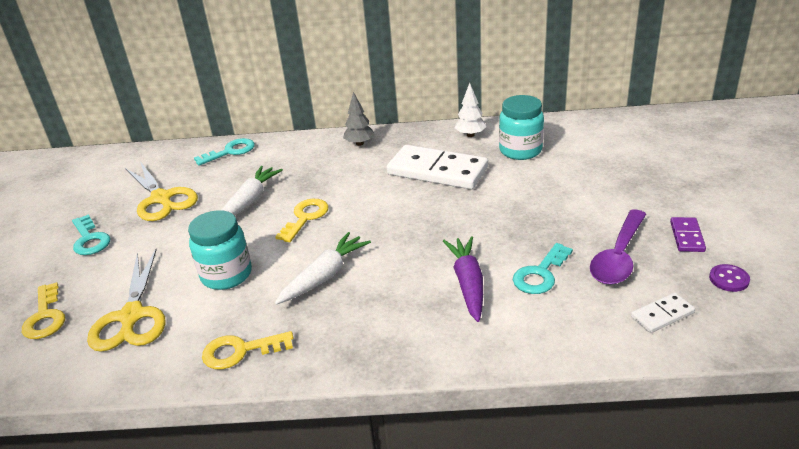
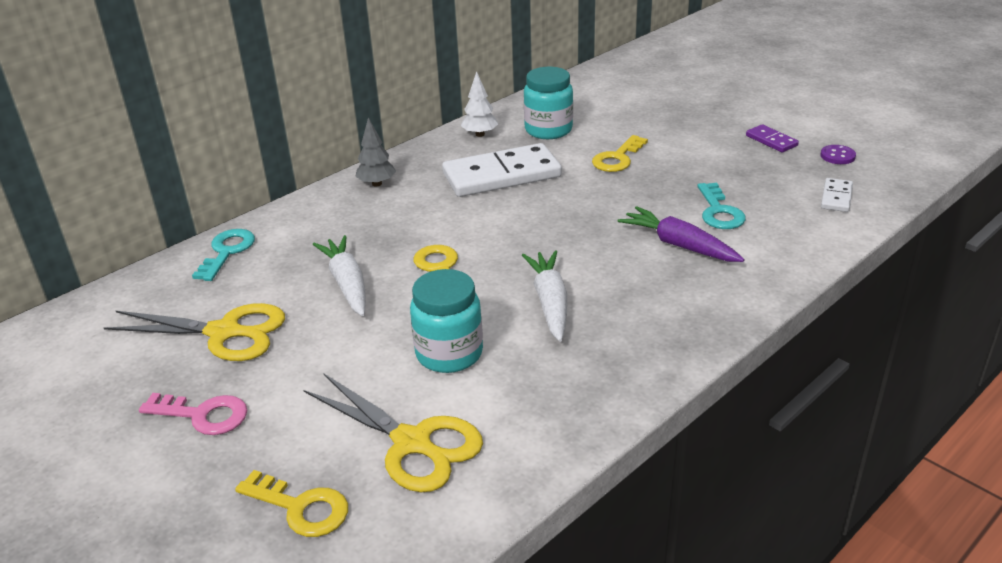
camera: 45 degrees left, 0 degrees up
turquoise key [72,215,110,255] -> pink key [139,393,247,435]
yellow key [202,331,293,369] -> yellow key moved to [592,135,648,172]
purple spoon [590,209,646,285] -> none

